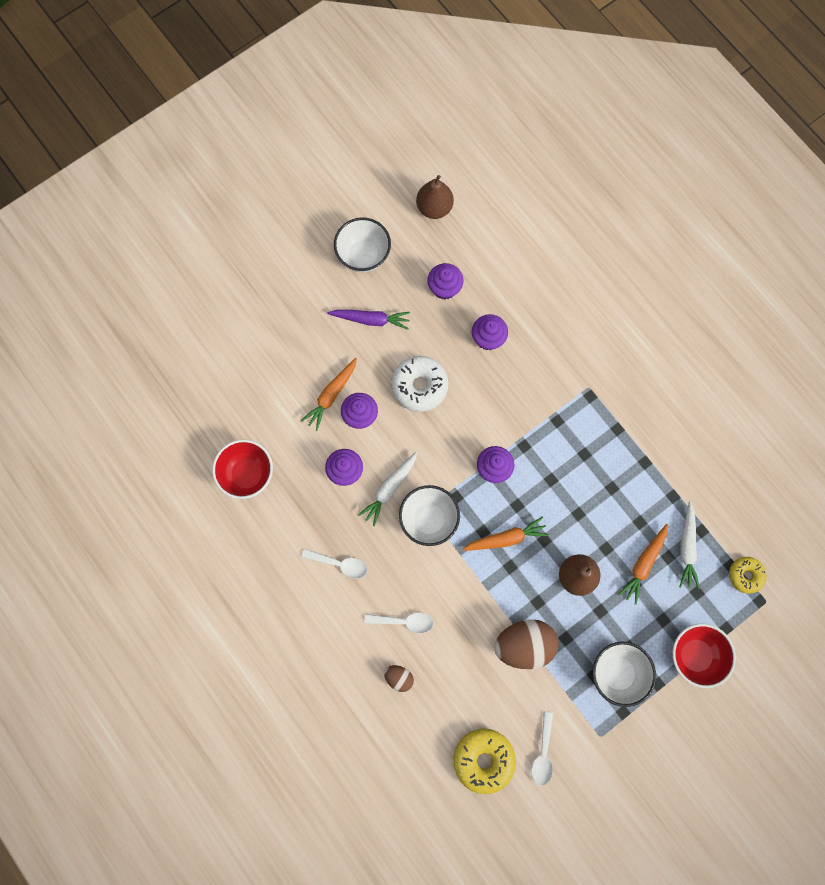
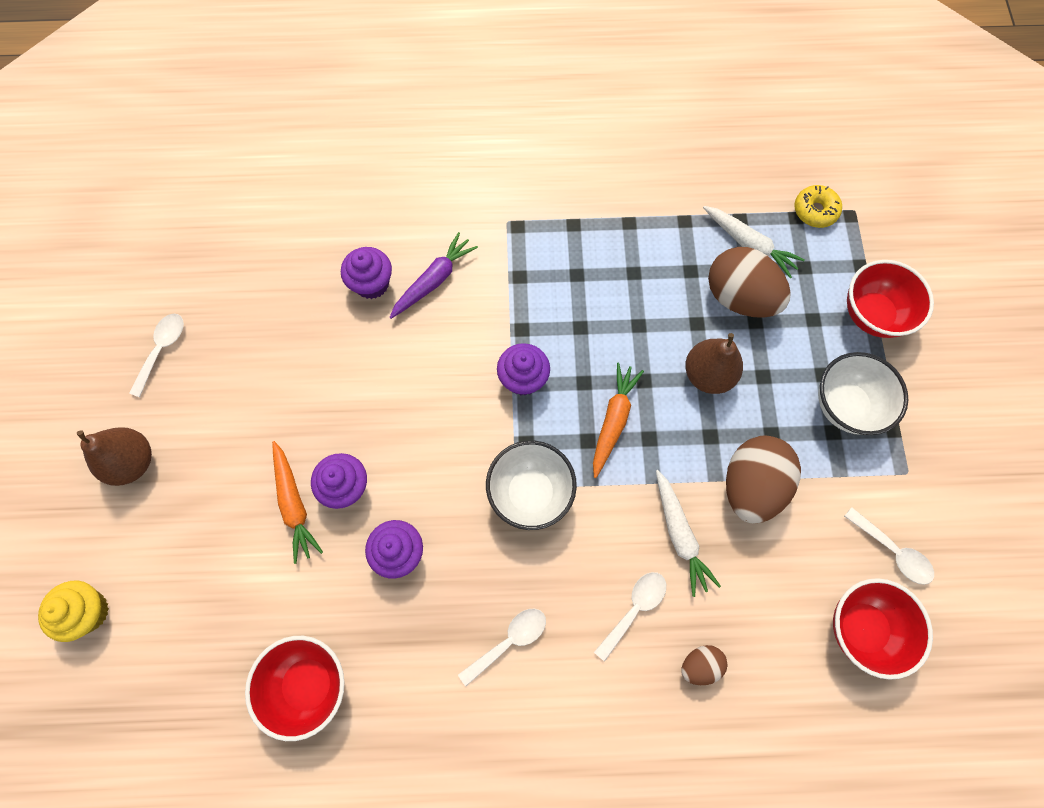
camera: 55 degrees left, 5 degrees down
purple carrot [327,310,410,330] -> purple carrot moved to [389,232,478,319]
white bowl [334,217,391,272] -> white spoon [129,314,184,397]
white carrot [358,452,417,526] -> white carrot moved to [656,470,721,597]
white donut [391,356,449,412] -> none
brown pear [416,175,454,219] -> brown pear moved to [77,427,152,486]
purple cupcake [427,263,464,300] -> none
yellow donut [453,728,516,794] -> red bowl [833,578,933,680]
orange carrot [618,524,668,605] -> brown egg [708,247,791,318]
none -> yellow cupcake [38,580,109,642]

